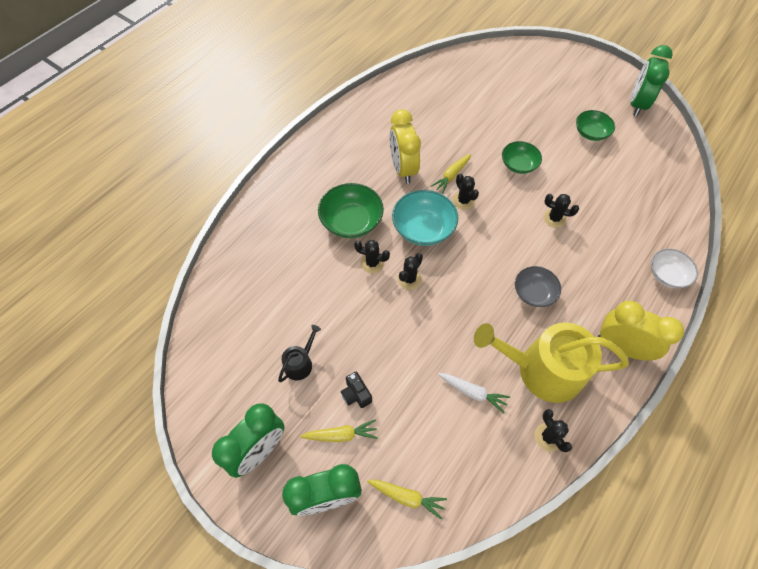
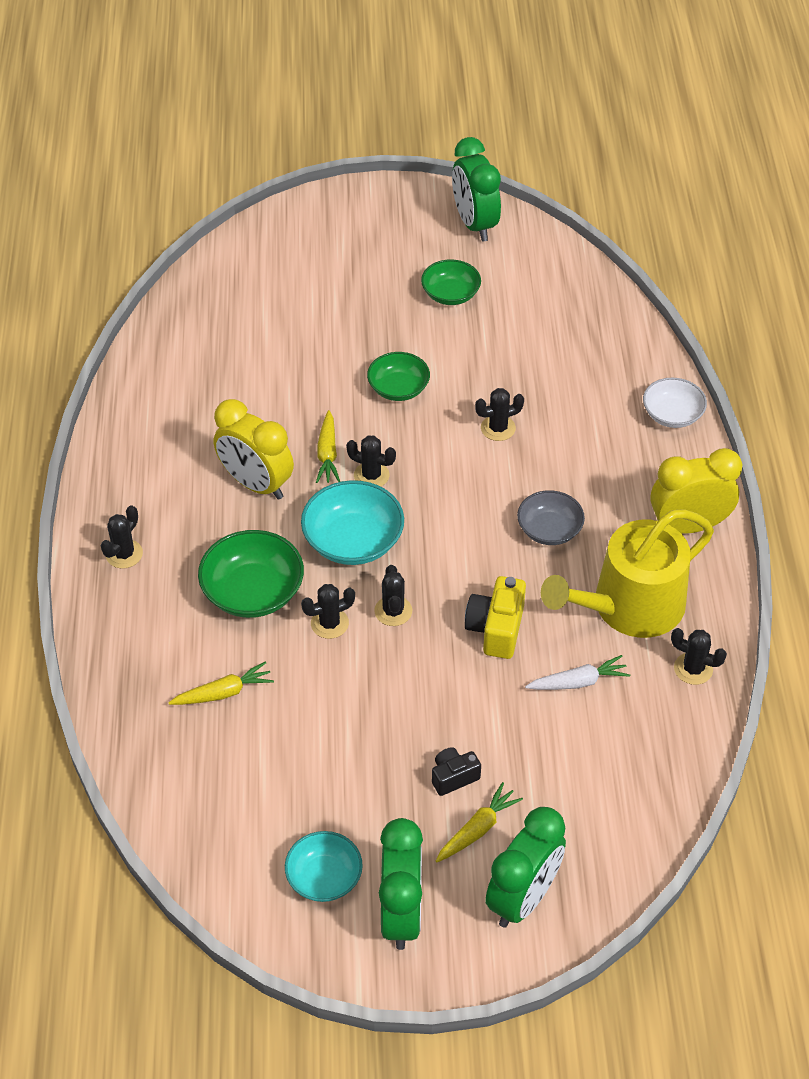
camera: 40 degrees left, 10 degrees down
black watering can [278,325,321,382] -> none
black camera [341,372,372,408] -> black camera turned 135 degrees clockwise [432,747,481,796]
yellow carrot [367,480,447,520] -> yellow carrot moved to [168,661,274,705]
none -> black cactus [100,505,143,569]
none -> turquoise bowl [285,831,363,902]
none -> yellow camera [465,576,526,659]

